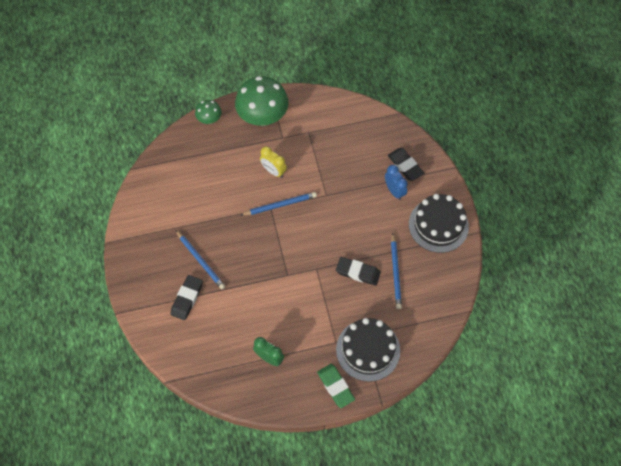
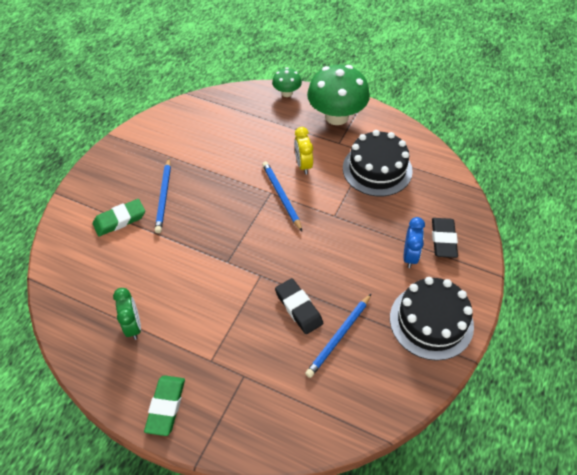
camera: 40 degrees right, 10 degrees down
black eraser [170,275,203,320] -> green eraser [93,199,145,236]
blue pencil [241,192,317,215] -> blue pencil turned 135 degrees counterclockwise [262,161,302,231]
black cake [336,318,400,382] -> black cake moved to [343,130,413,196]

